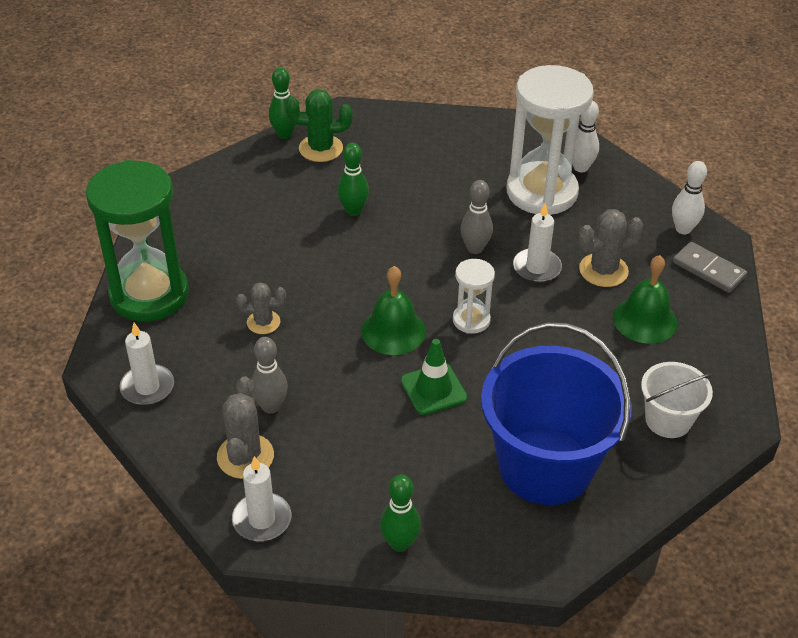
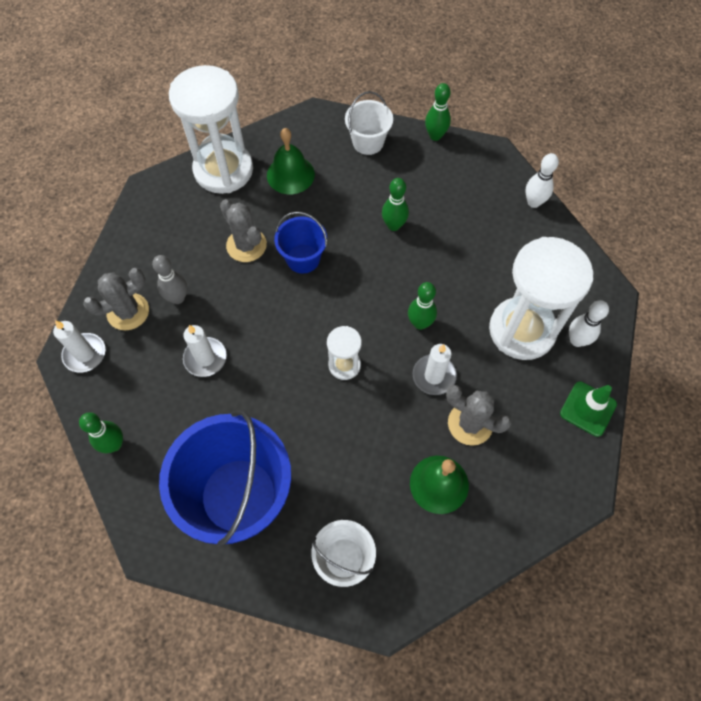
camera: 55 degrees right, 20 degrees up
green hourglass [86,160,189,322] -> white hourglass [169,65,253,194]
white candle [119,323,174,405] -> white candle moved to [183,325,227,377]
grey cactus [236,282,286,334] -> grey cactus [220,199,267,262], size x1.54
green cactus [286,89,352,162] -> none
green bell [361,266,426,355] -> green bell moved to [267,128,315,194]
green traffic cone [401,339,467,415] -> green traffic cone moved to [560,381,617,437]
grey bowling pin [460,180,493,254] -> green bowling pin [408,282,437,330]
white bowling pin [672,161,707,234] -> white bowling pin moved to [525,153,559,208]
grey domino [673,242,747,293] -> none
none -> blue bucket [274,212,327,273]
none -> white bucket [345,91,393,155]

